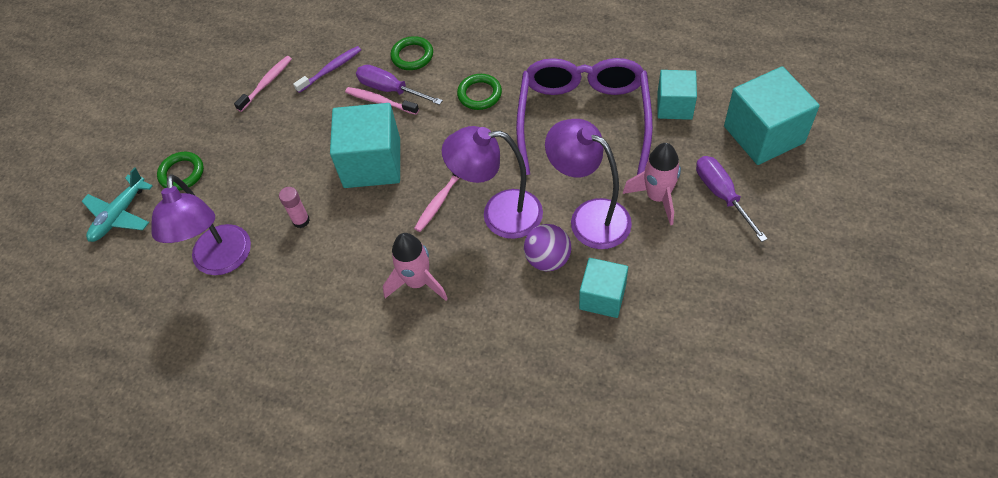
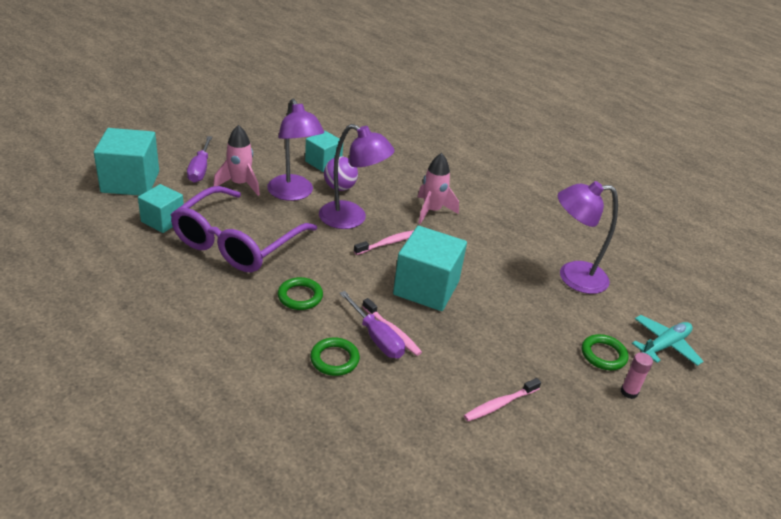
camera: 165 degrees left, 20 degrees down
purple lamp [151,174,251,275] -> purple lamp turned 105 degrees counterclockwise [558,181,618,294]
pink glue stick [279,187,310,228] -> pink glue stick moved to [621,352,653,399]
purple toothbrush [293,46,361,93] -> none

